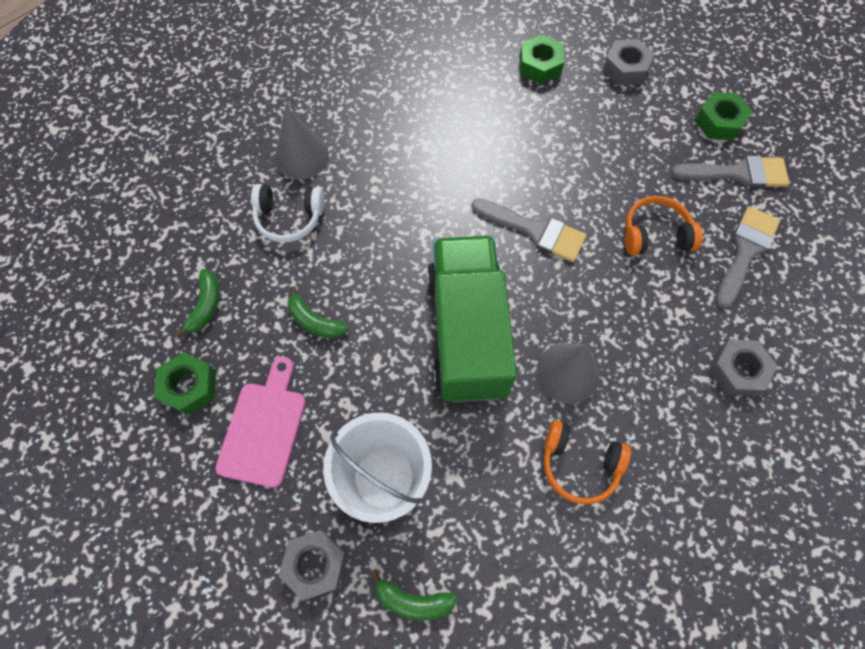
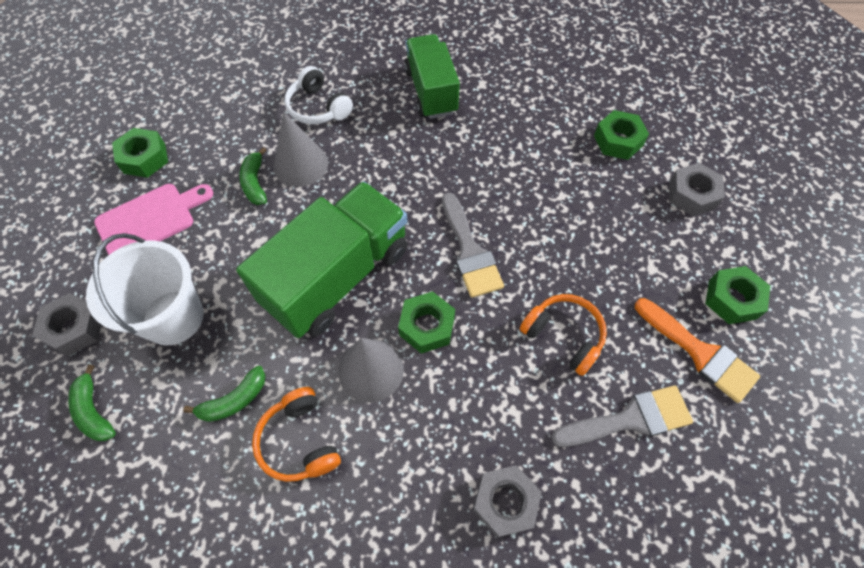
camera: 45 degrees right, 5 degrees down
green banana [176,269,220,337] -> green banana moved to [183,366,265,422]
grey cone [275,105,329,180] -> grey cone moved to [274,112,328,187]
grey brush [671,156,789,188] -> orange brush [635,298,760,403]
none -> green nut [398,291,455,354]
none -> green truck [404,34,460,119]

